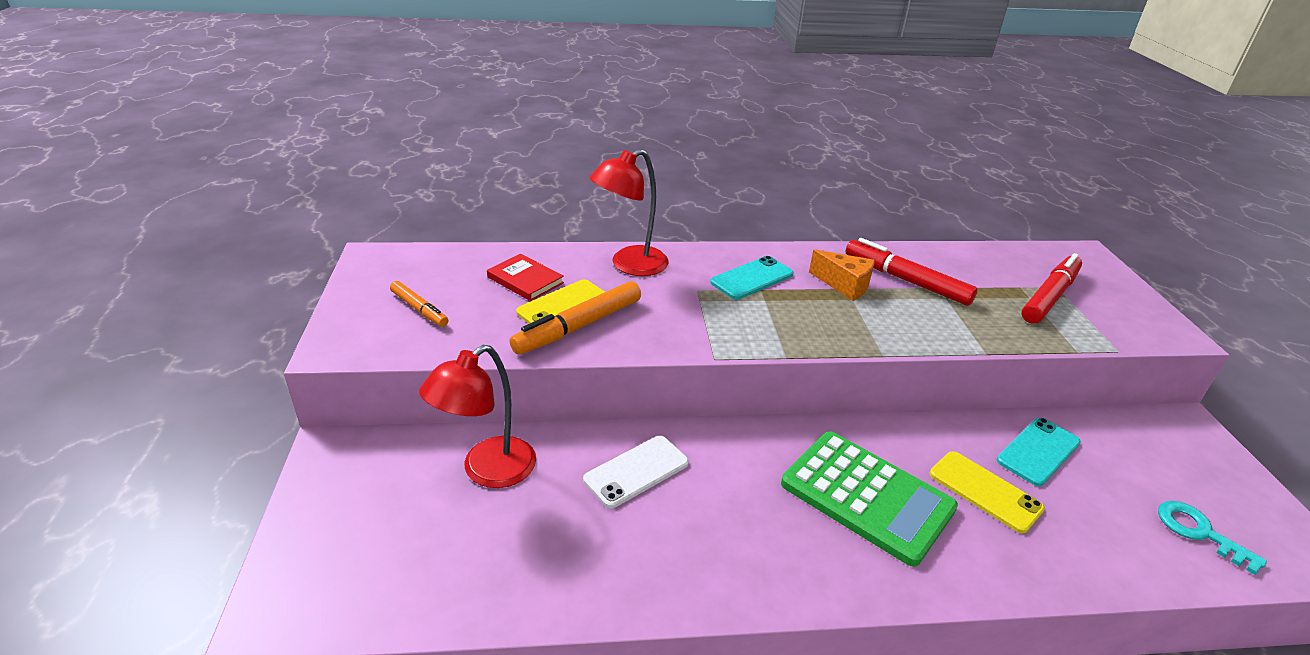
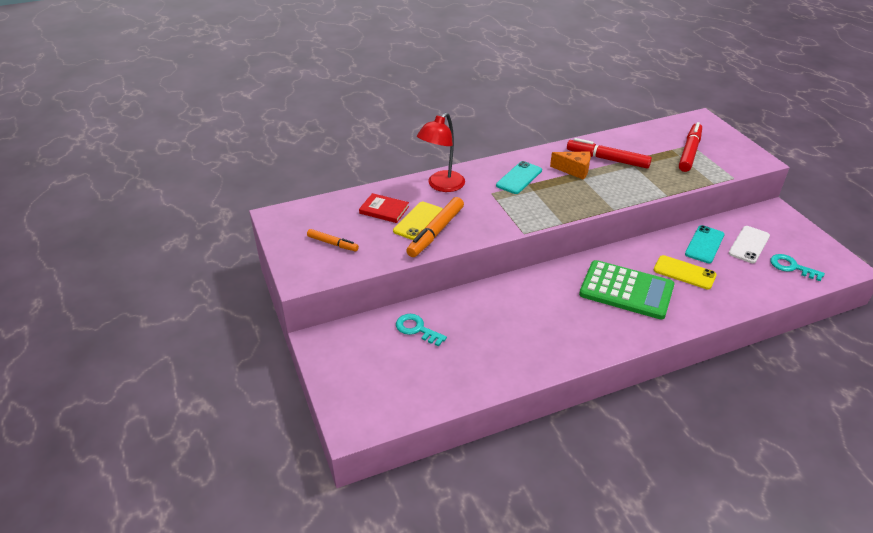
camera: 15 degrees left, 5 degrees up
red lamp [419,345,536,488] -> turquoise key [396,314,447,346]
white phone [583,436,689,508] -> white phone moved to [729,226,770,263]

